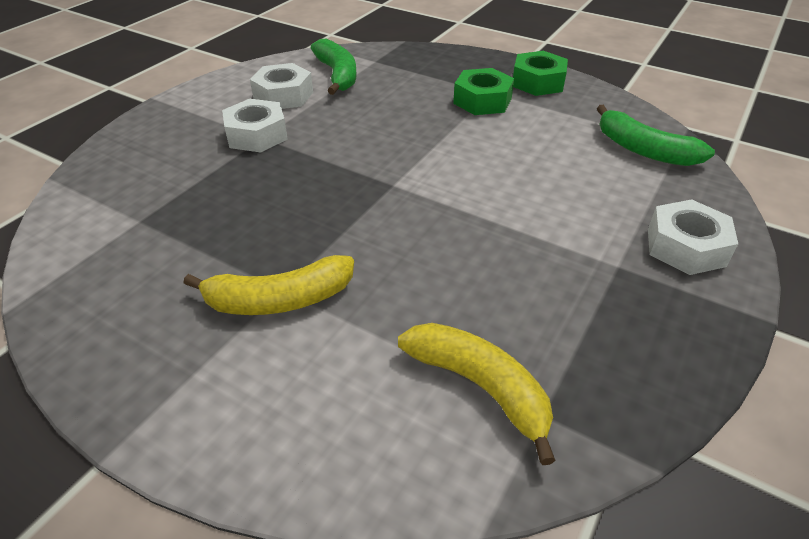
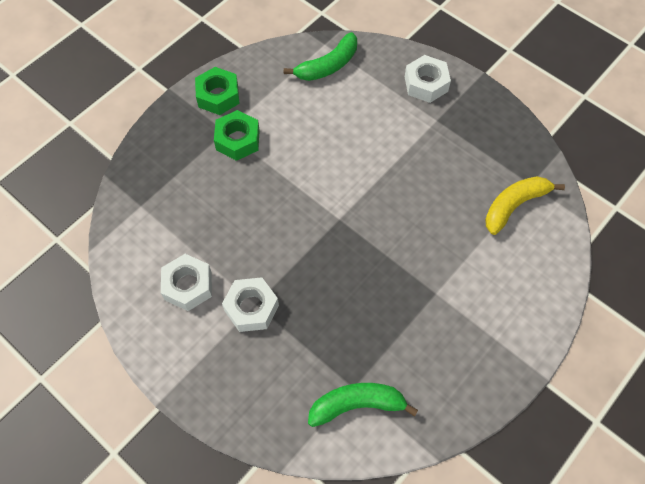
camera: 80 degrees left, 20 degrees up
yellow banana [184,255,354,315] -> none
green banana [311,39,357,95] -> green banana moved to [308,383,418,427]

